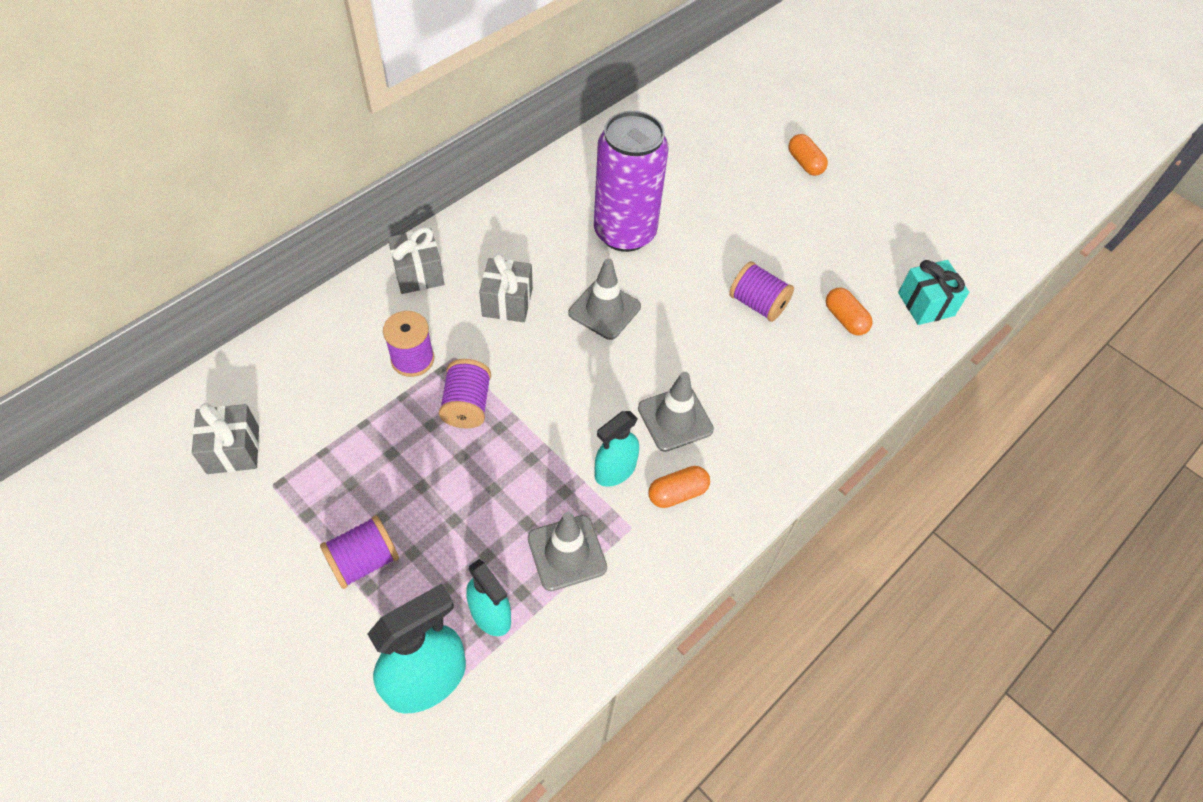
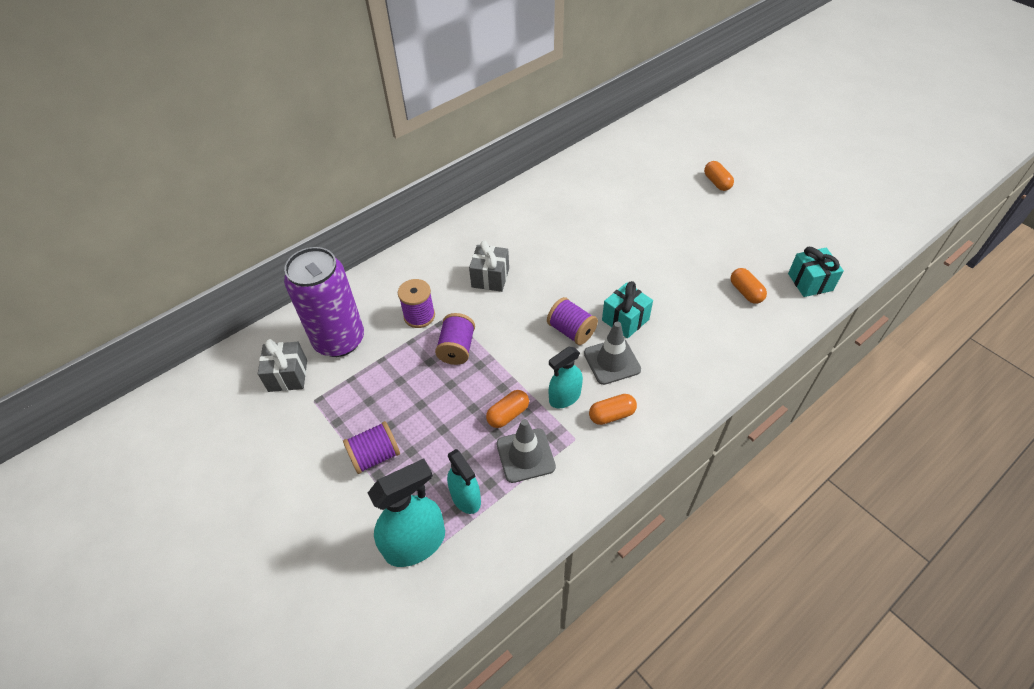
camera: 10 degrees right, 5 degrees down
grey gift [388,227,444,294] -> none
grey traffic cone [568,259,641,340] -> none
purple can [594,111,669,252] -> purple can moved to [284,247,364,357]
purple spool [729,261,794,322] -> purple spool moved to [547,297,598,345]
none -> orange capsule [486,390,529,428]
none -> turquoise gift [602,281,653,338]

